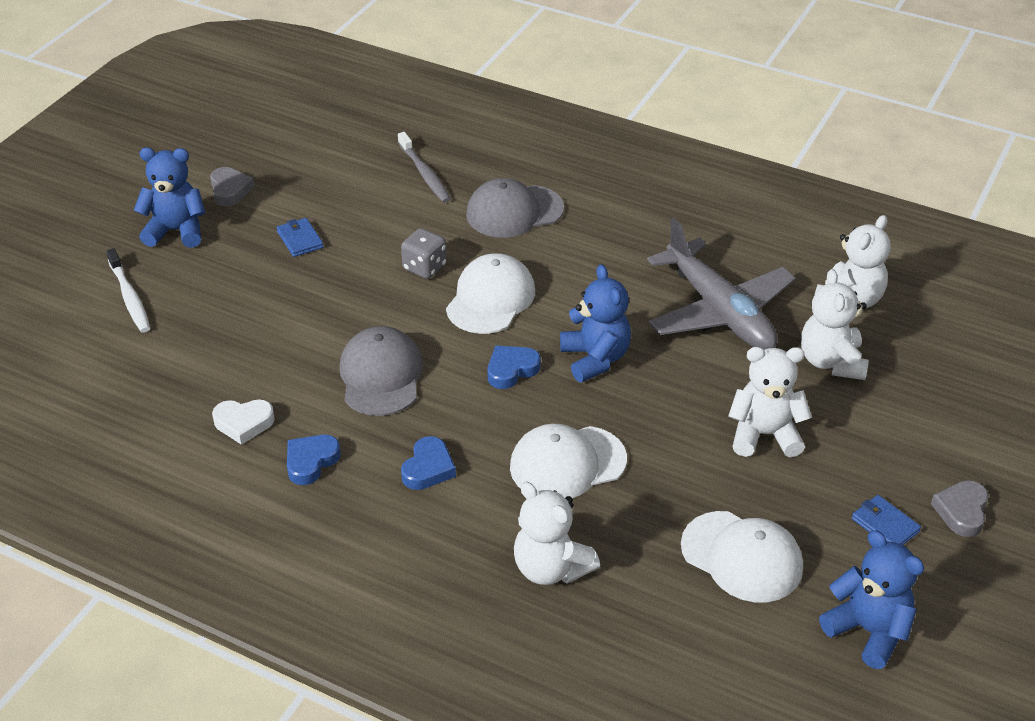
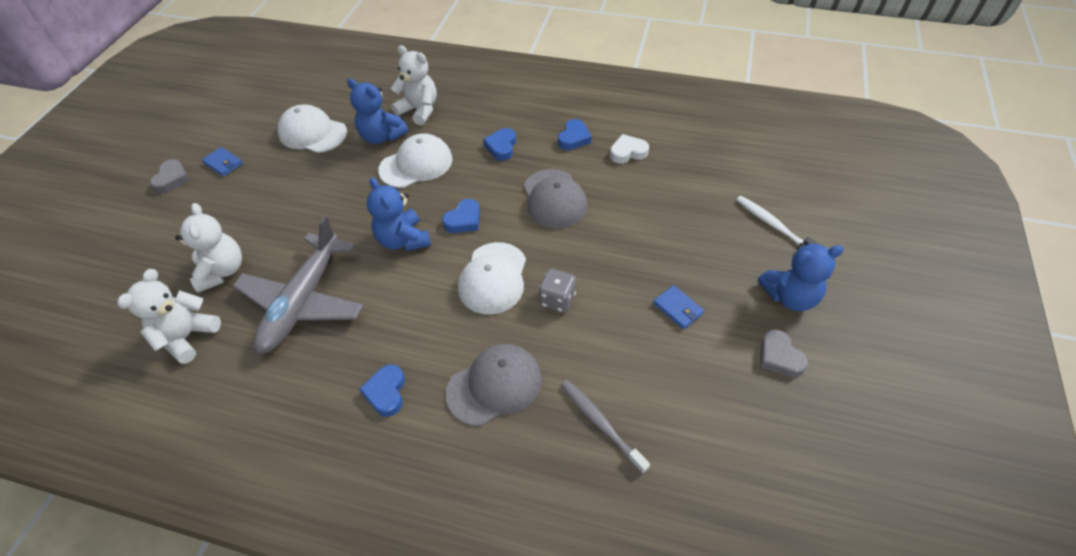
camera: 170 degrees right, 10 degrees up
grey plane [647,218,795,350] -> grey plane turned 120 degrees counterclockwise [233,216,364,354]
white teddy bear [728,347,812,457] -> none
blue teddy bear [819,530,924,669] -> blue teddy bear moved to [347,78,409,144]
none -> blue heart [359,364,405,417]

